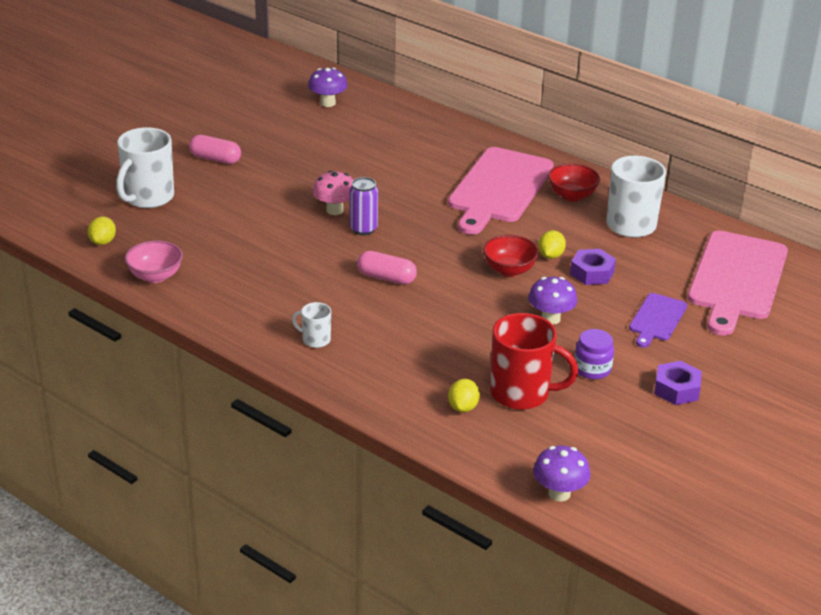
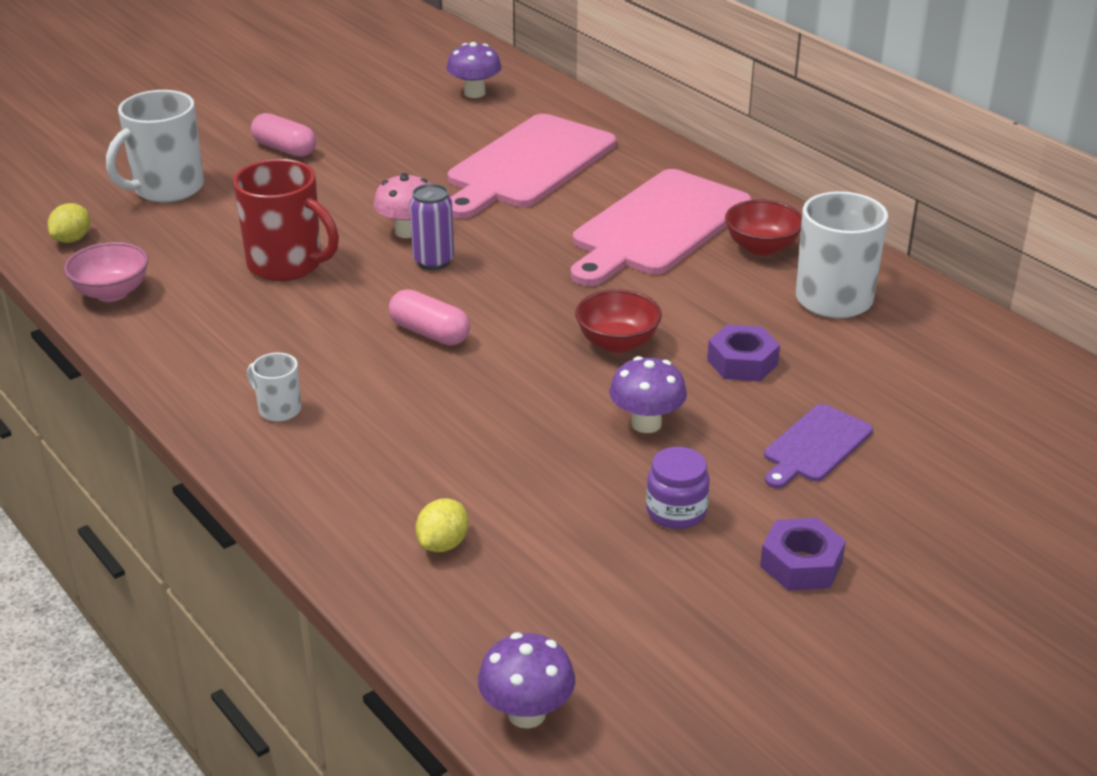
camera: 15 degrees right, 0 degrees up
red mug [490,313,578,410] -> red mug moved to [233,159,339,281]
yellow lemon [538,230,566,259] -> none
pink cutting board [688,231,788,335] -> pink cutting board moved to [447,114,616,219]

